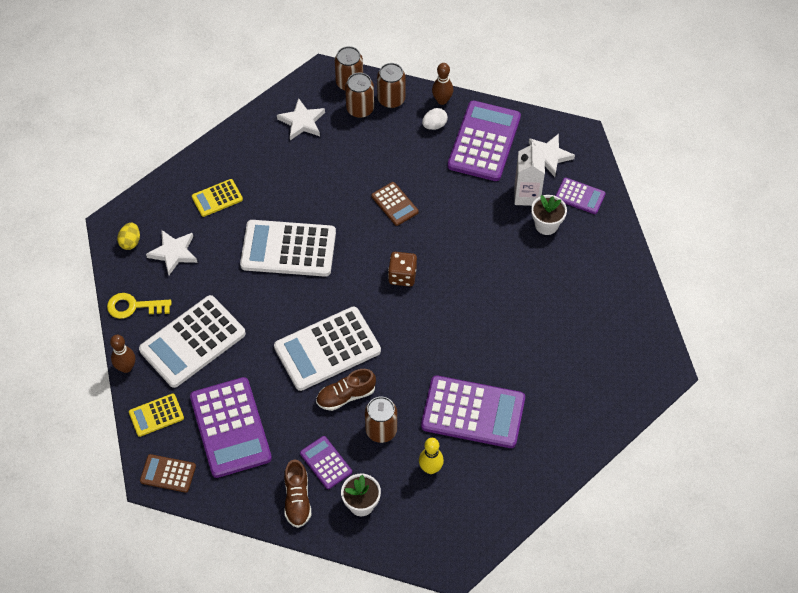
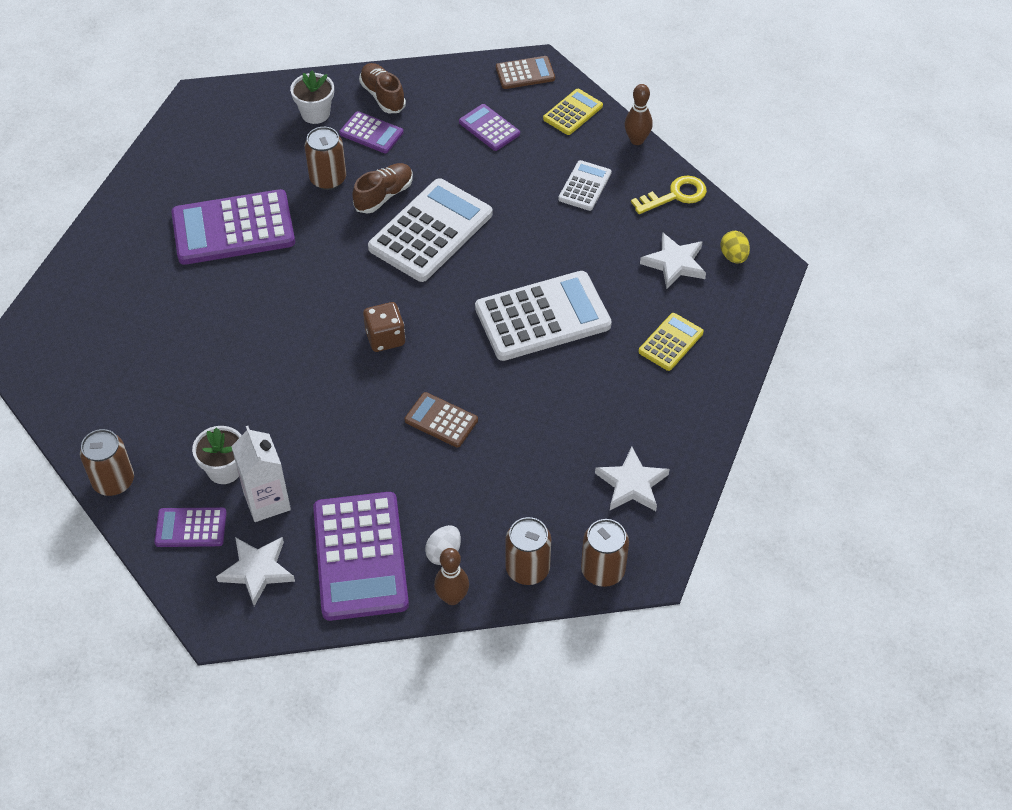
camera: 155 degrees right, 5 degrees down
white calculator [139,295,246,388] -> white calculator [558,160,612,211], size x0.51
purple calculator [190,377,272,478] -> purple calculator [459,104,520,151], size x0.51
brown can [345,73,374,118] -> brown can moved to [80,429,134,496]
yellow bowling pin [419,438,444,474] -> none

